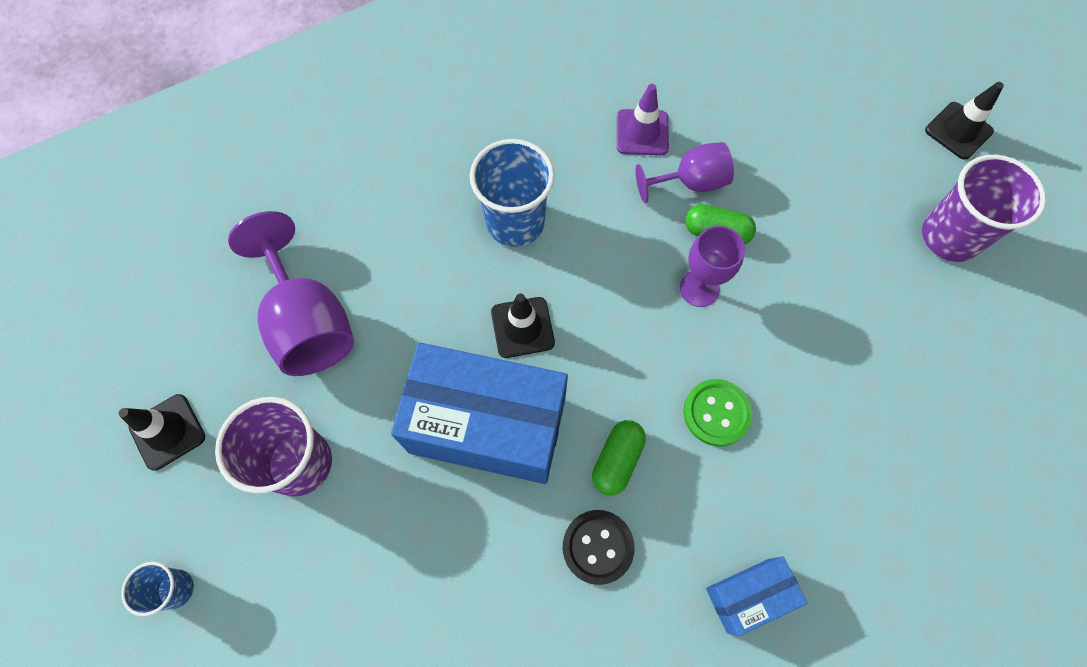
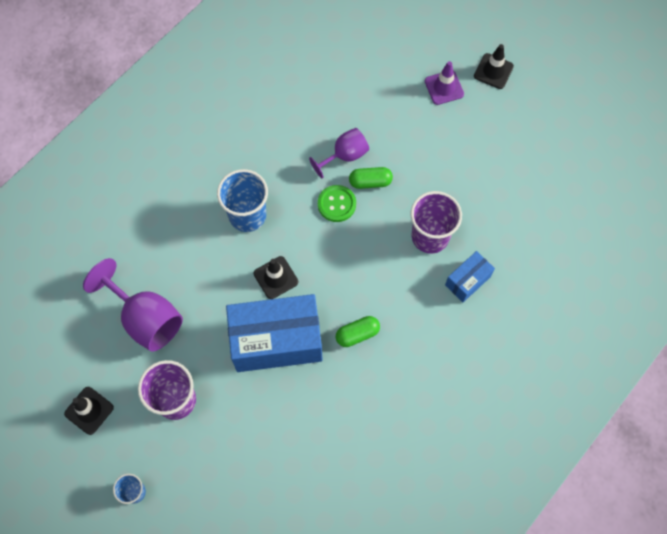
camera: 20 degrees left, 0 degrees up
black button [563,510,635,585] -> none
green capsule [592,420,646,495] -> green capsule turned 60 degrees clockwise [336,316,380,347]
purple traffic cone [617,84,669,155] -> purple traffic cone moved to [425,61,464,105]
purple goblet [680,226,745,307] -> none
green button [683,379,753,446] -> green button moved to [318,185,356,222]
blue box [706,556,807,636] -> blue box moved to [445,251,495,302]
purple cup [922,155,1046,262] -> purple cup moved to [411,191,462,254]

